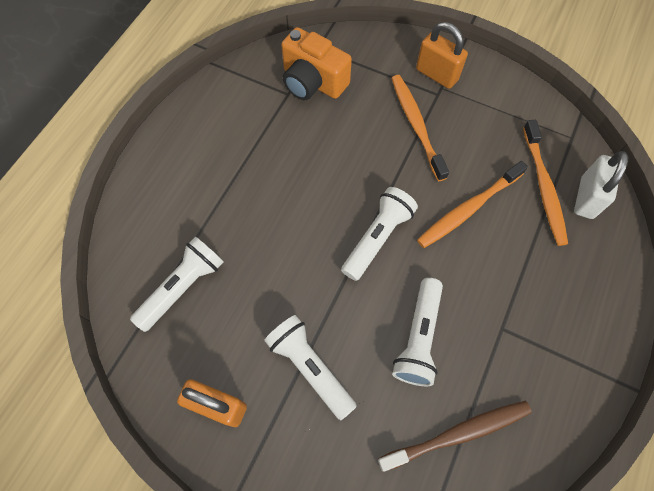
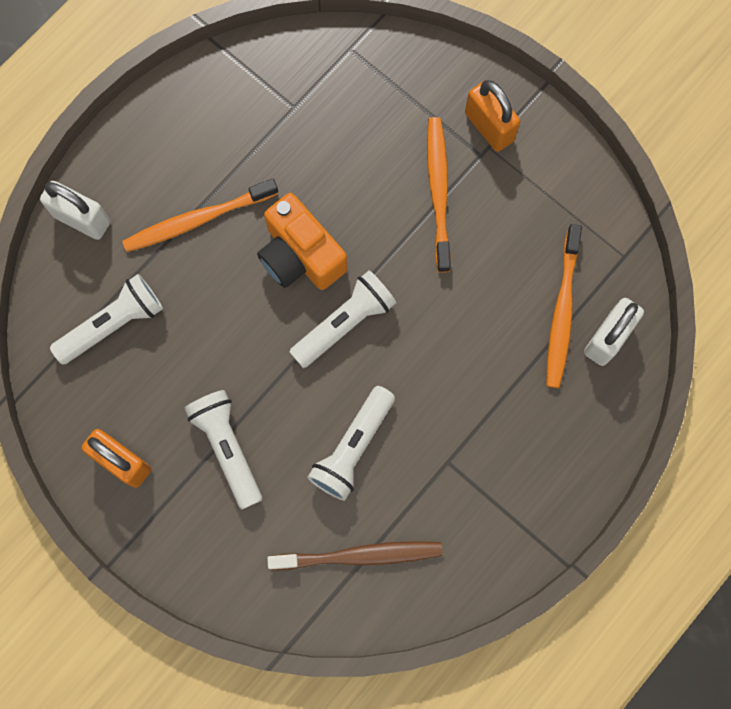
camera: 15 degrees right, 10 degrees up
orange camera [281,27,352,100] -> orange camera moved to [257,193,347,290]
orange toothbrush [417,161,528,248] -> orange toothbrush moved to [122,179,278,252]
none -> white padlock [40,181,110,240]

